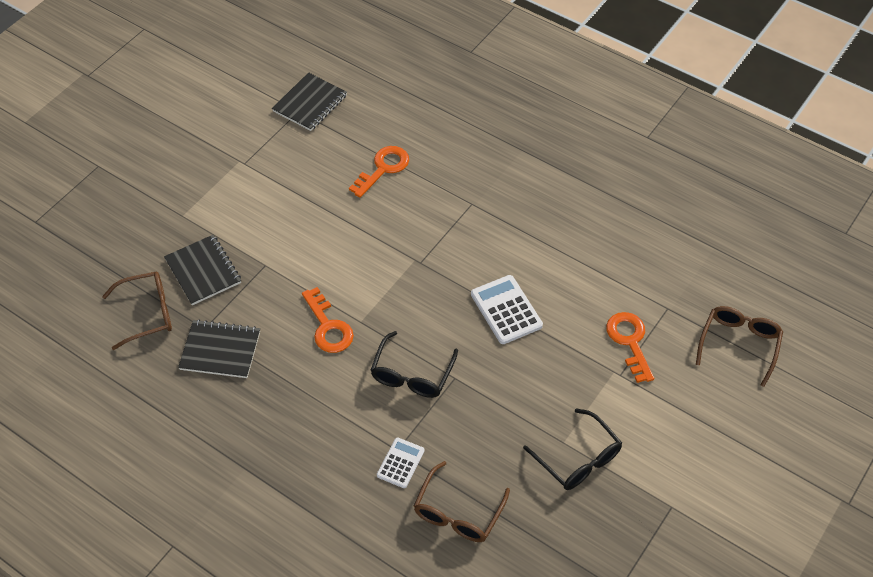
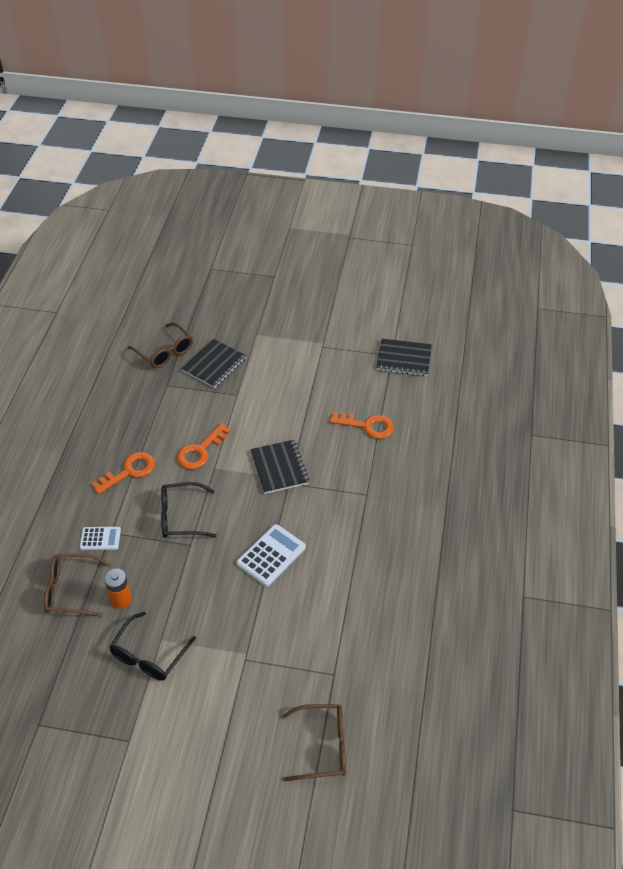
camera: 65 degrees right, 5 degrees down
black notebook [178,320,260,378] -> black notebook moved to [250,440,309,494]
orange key [606,312,654,383] -> orange key moved to [92,452,155,494]
none -> orange battery [104,569,132,609]

